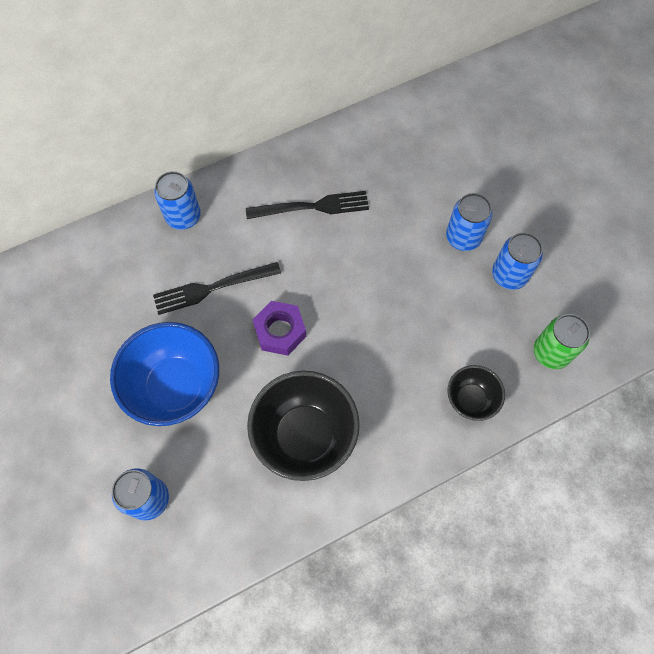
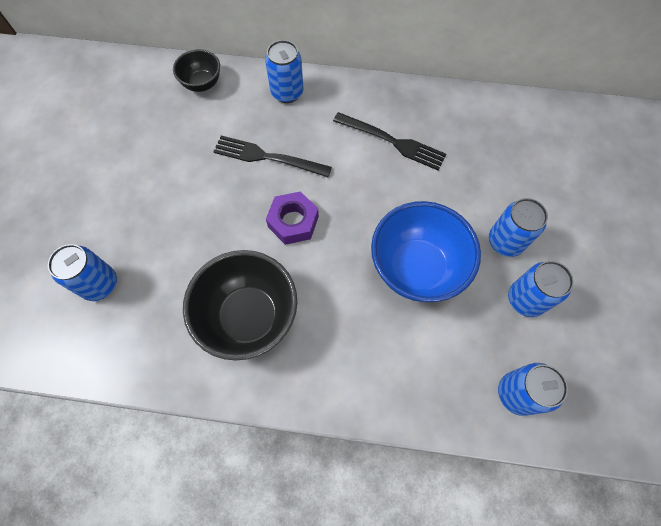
camera: 35 degrees right, 0 degrees up
blue bowl [110,322,219,426] -> blue bowl moved to [371,201,481,302]
black bowl [447,365,505,421] -> black bowl moved to [173,49,220,92]
green can [533,314,590,369] -> blue can [498,363,568,416]

